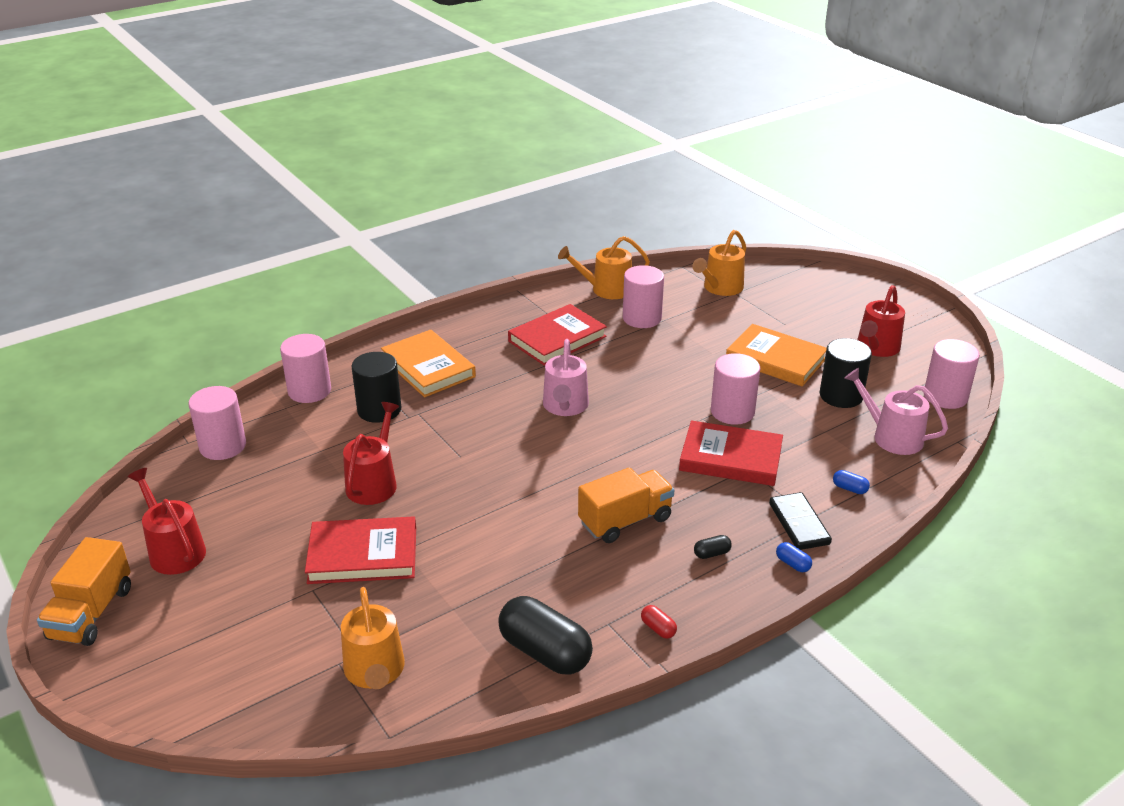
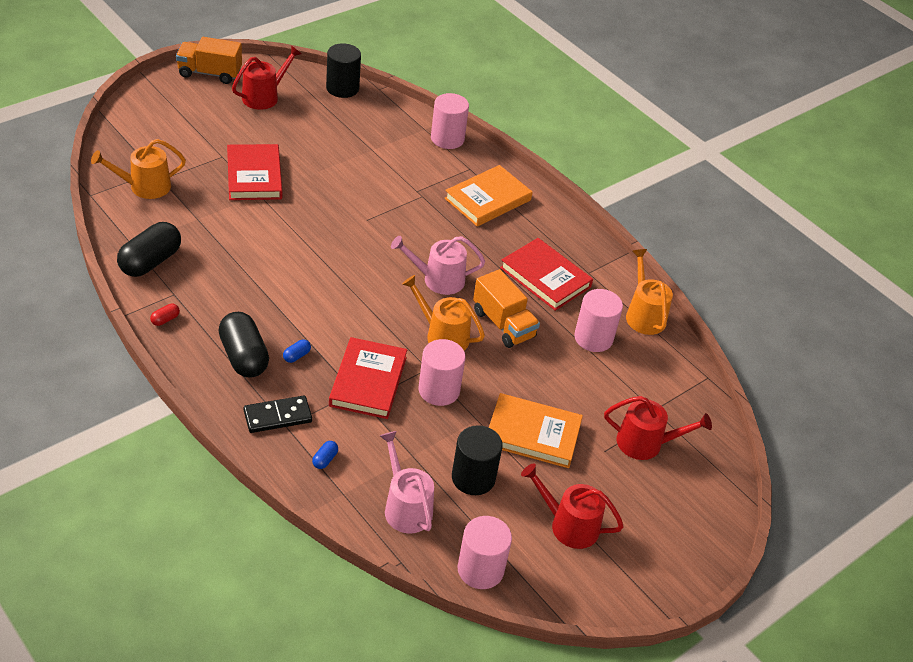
camera: 80 degrees right, 10 degrees up
pink cylinder [189,386,246,460] -> none
red watering can [343,402,400,505] -> red watering can moved to [604,396,712,460]
black cylinder [351,352,401,423] -> black cylinder moved to [326,43,361,98]
orange truck [578,467,674,543] -> orange truck moved to [473,269,540,348]
orange watering can [692,230,746,296] -> orange watering can moved to [402,275,485,350]
black capsule [694,535,732,559] -> black capsule [218,312,269,377], size x2.43
orange book [726,324,827,387] -> orange book turned 75 degrees clockwise [489,393,583,468]
blue capsule [776,542,812,572] -> blue capsule moved to [283,339,311,363]
pink watering can [844,368,948,455] -> pink watering can turned 60 degrees counterclockwise [380,431,434,533]

